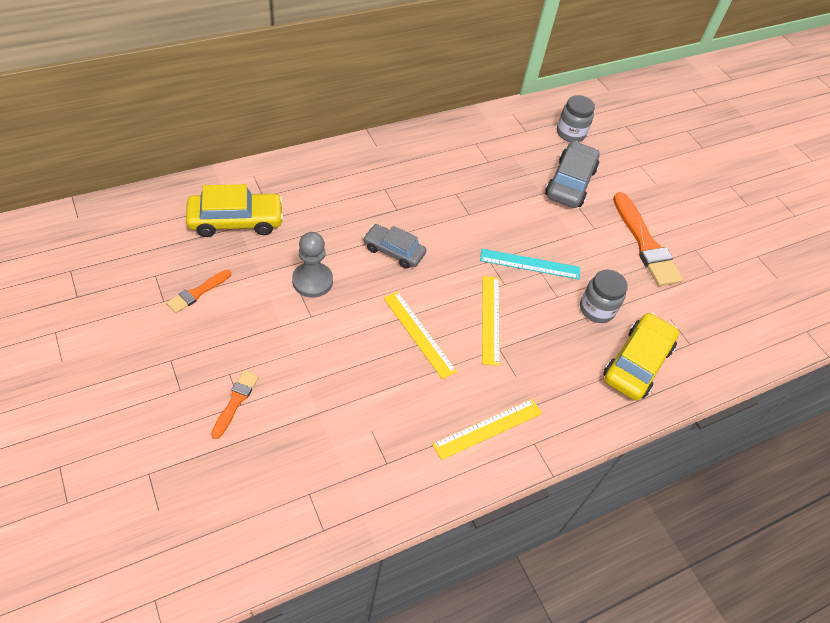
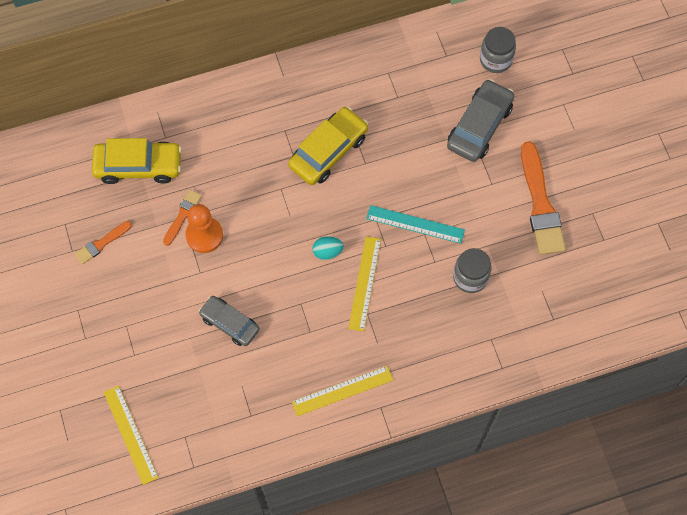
camera: 15 degrees right, 15 degrees up
orange brush [211,370,259,439] -> orange brush moved to [163,190,202,246]
grey pawn [292,232,333,298] -> orange pawn [185,204,223,253]
grey car [363,224,426,269] -> grey car moved to [199,296,260,346]
yellow ruler [383,291,457,379] -> yellow ruler moved to [104,385,158,485]
yellow car [603,313,679,401] -> yellow car moved to [288,107,368,185]
none -> turquoise egg [313,236,344,260]

